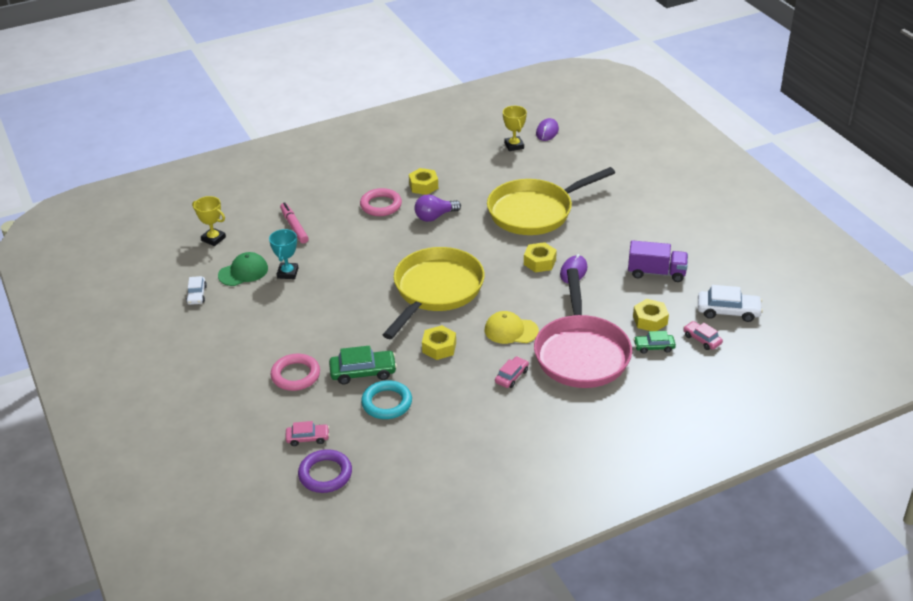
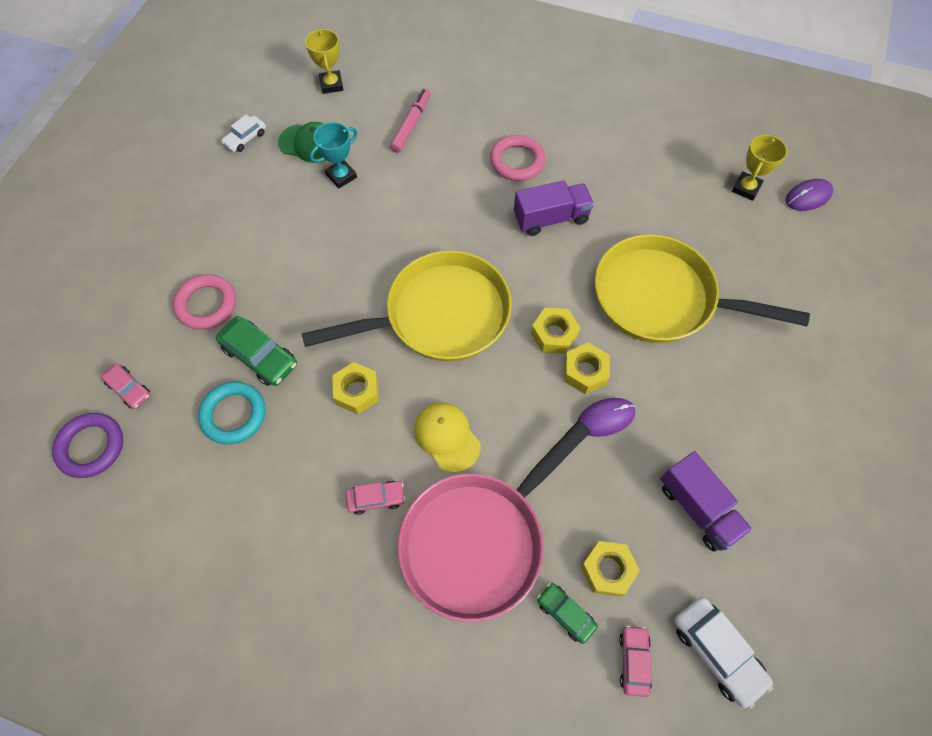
camera: 45 degrees right, 25 degrees up
yellow nut [409,168,438,195] -> yellow nut moved to [531,308,580,354]
purple light bulb [415,194,461,222] -> purple truck [514,180,594,236]

